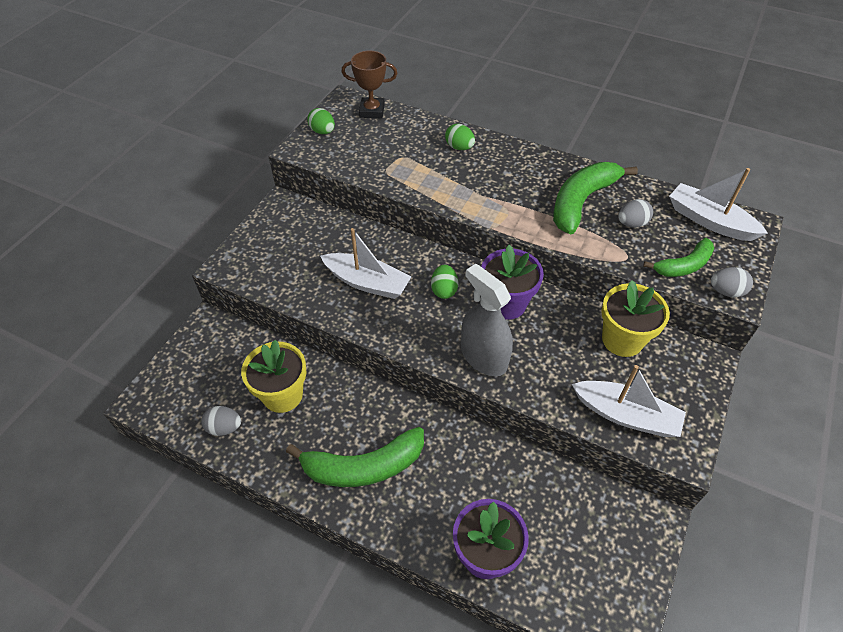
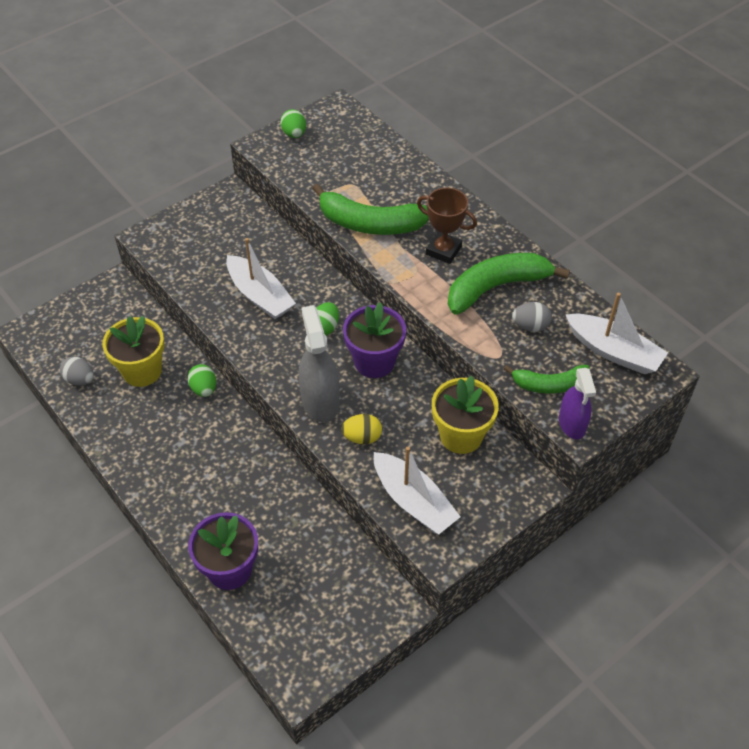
camera: 25 degrees right, 0 degrees up
green banana [286,427,424,487] -> green banana moved to [312,184,429,235]
brown trophy [342,51,397,118] -> brown trophy moved to [417,187,477,264]
green egg [445,124,475,150] -> green egg moved to [187,364,216,397]
white boat [669,168,768,241] -> white boat turned 150 degrees clockwise [565,293,668,374]
grey egg [711,267,753,298] -> purple spray bottle [559,368,596,439]
none -> yellow egg [341,414,382,444]

